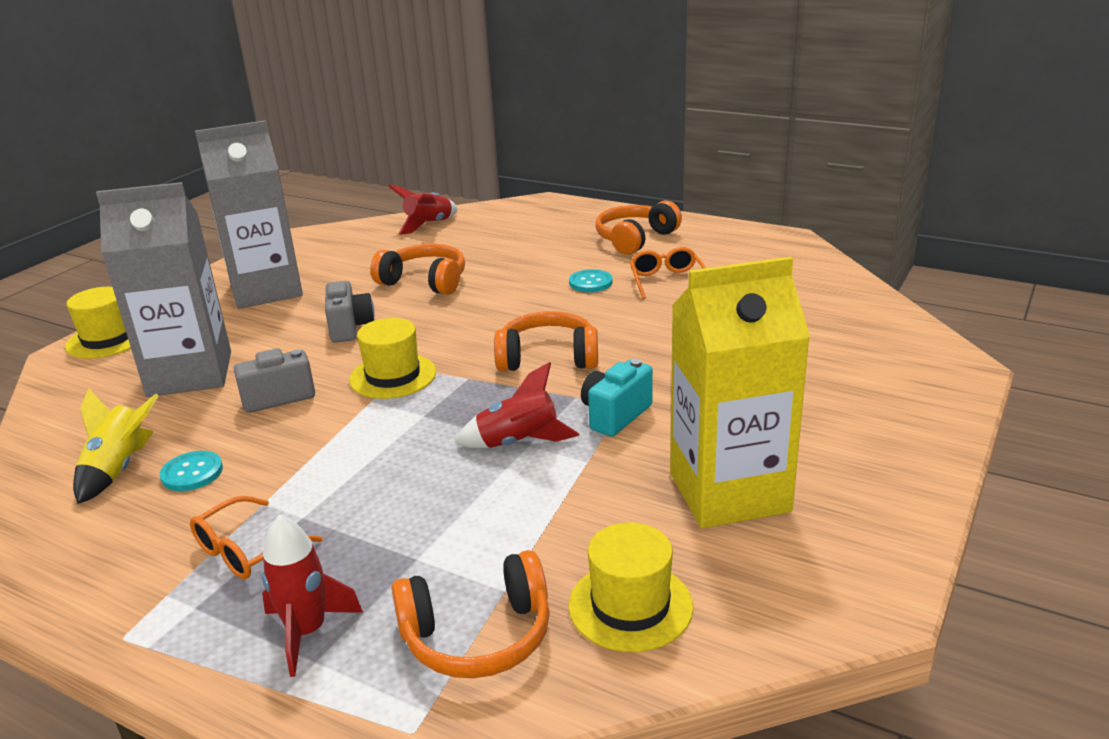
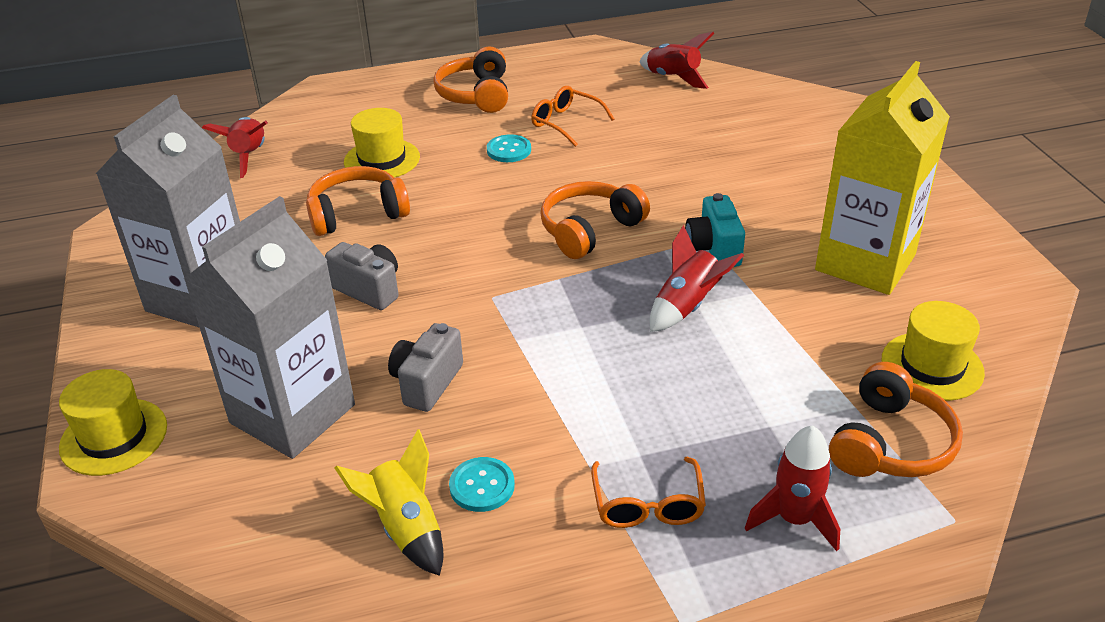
camera: 45 degrees left, 10 degrees up
yellow hat [349,318,436,399] -> yellow hat moved to [344,108,420,178]
none -> red rocket [639,32,714,89]

